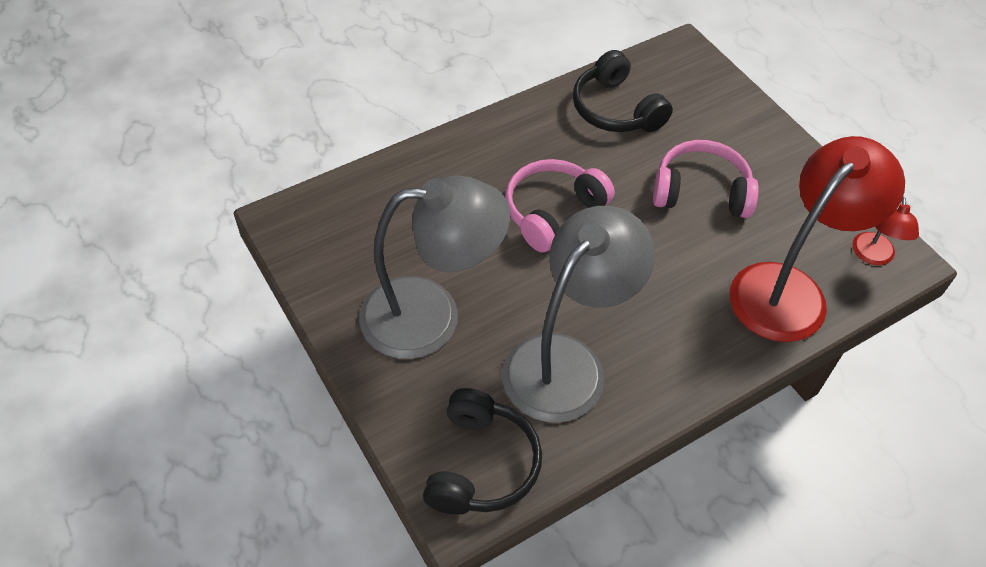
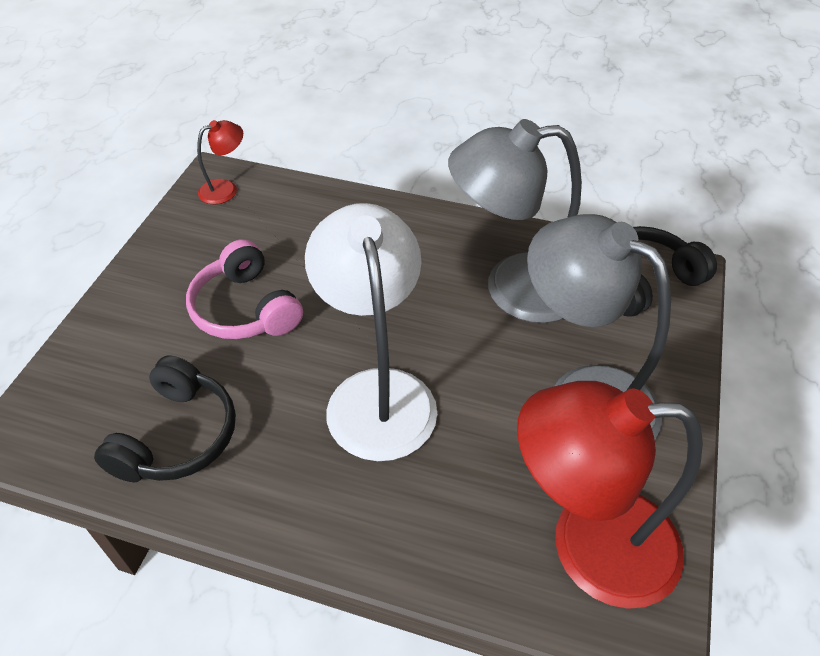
camera: 130 degrees left, 5 degrees down
pink headphones [505,159,615,252] -> white lamp [305,203,437,461]
red lamp [730,136,905,342] -> red lamp moved to [517,381,703,609]

